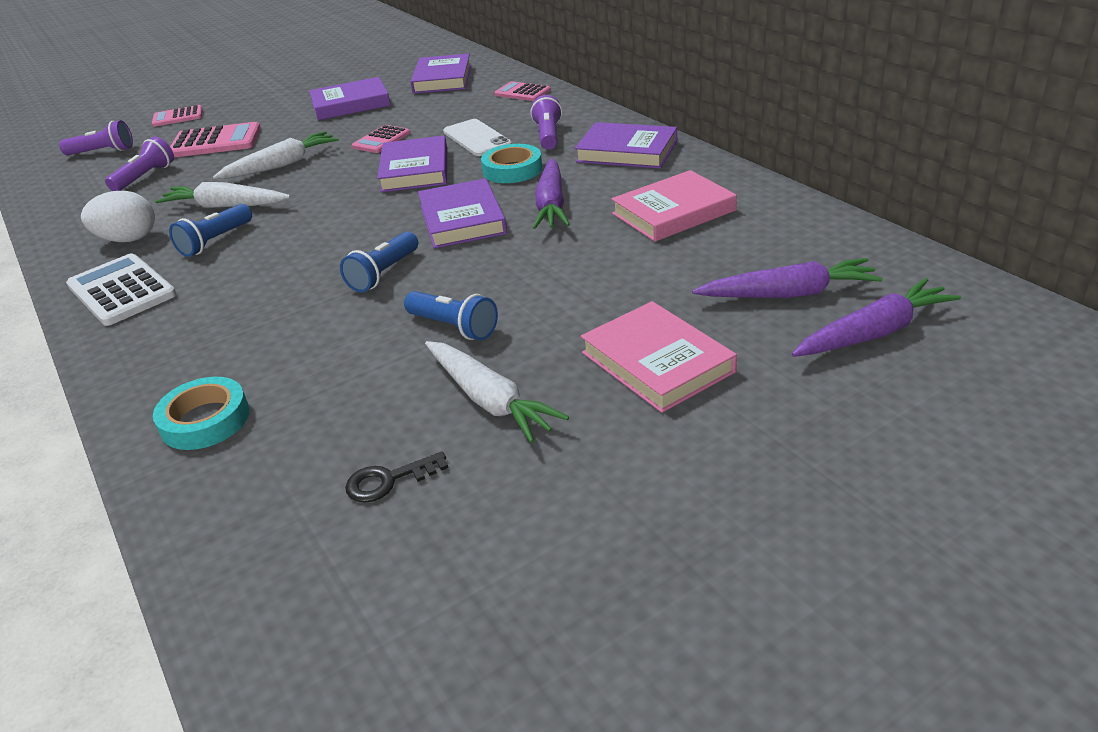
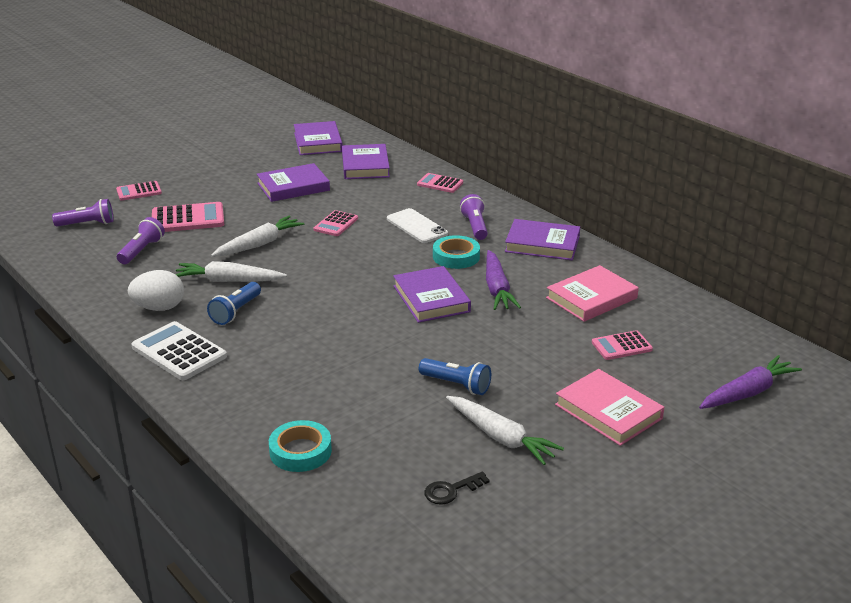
camera: 10 degrees left, 5 degrees down
blue flashlight [340,231,418,292] -> none
purple book [377,135,447,192] -> purple book moved to [294,121,342,155]
purple carrot [692,258,883,298] -> none
none -> pink calculator [592,330,653,360]

